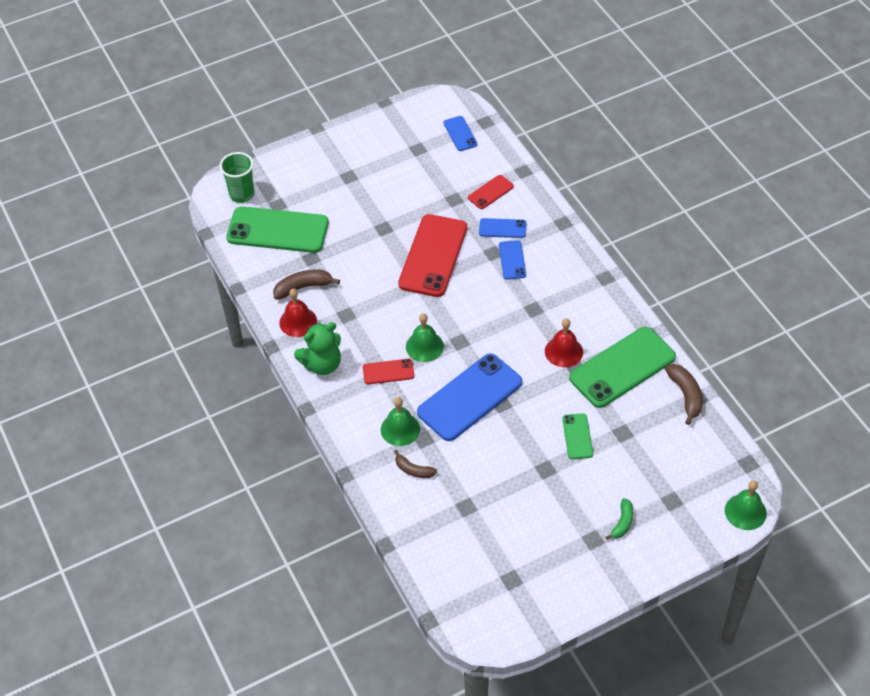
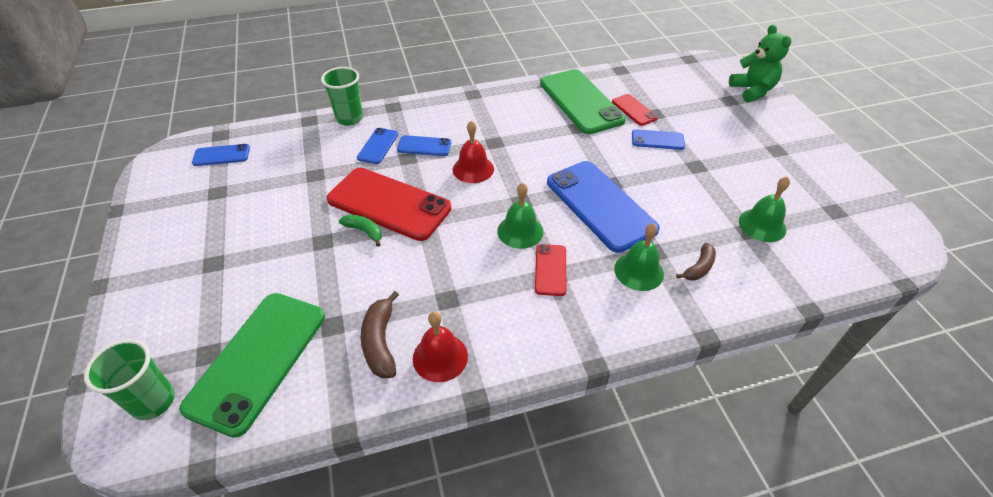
camera: 80 degrees left, 5 degrees down
green teddy bear [294,322,341,375] -> green teddy bear moved to [729,24,791,102]
red phone [468,175,514,209] -> red phone moved to [612,94,658,126]
red bell [545,318,583,367] -> red bell moved to [453,121,494,183]
green phone [562,413,593,459] -> blue phone [632,129,685,150]
green banana [606,498,633,540] -> green banana moved to [339,214,382,247]
brown banana [665,364,702,425] -> none
green bell [725,480,767,530] -> green bell moved to [739,177,790,242]
none -> green cup [321,67,363,126]

